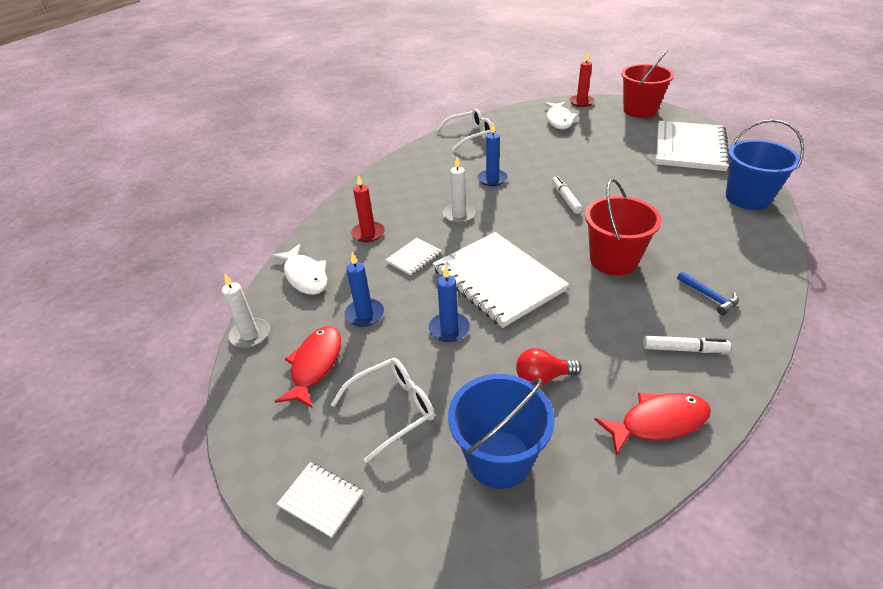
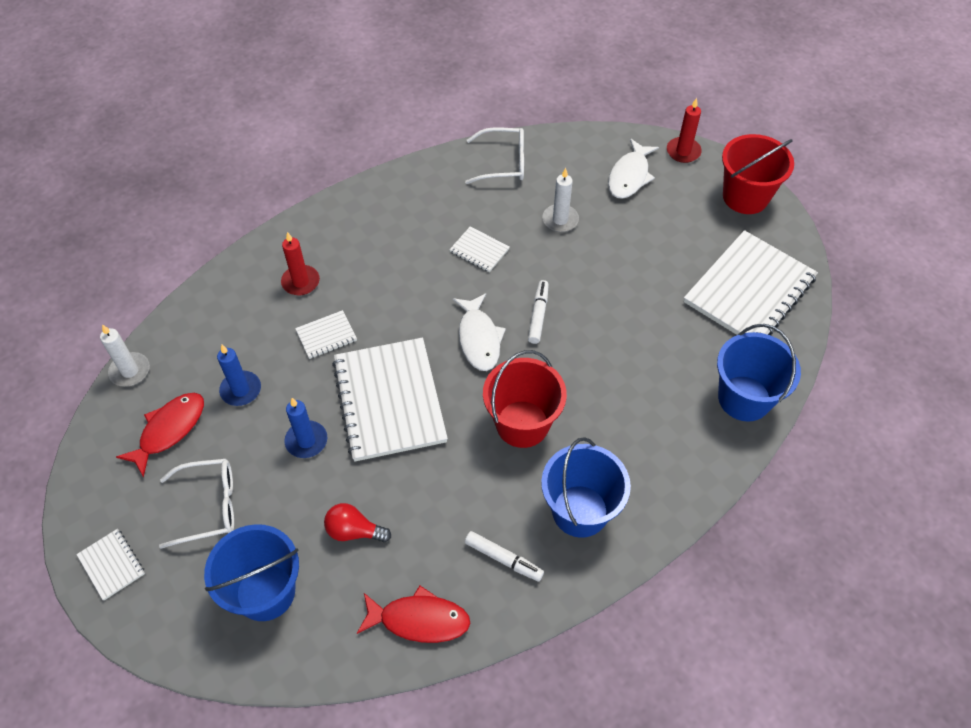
camera: 20 degrees right, 15 degrees up
white fish [272,244,327,295] -> white fish moved to [453,293,506,371]
white candle [443,157,475,223] -> white candle moved to [542,168,579,232]
blue candle [478,123,508,186] -> white notebook [449,226,509,272]
blue hammer [677,271,739,315] -> blue bucket [541,437,631,538]

